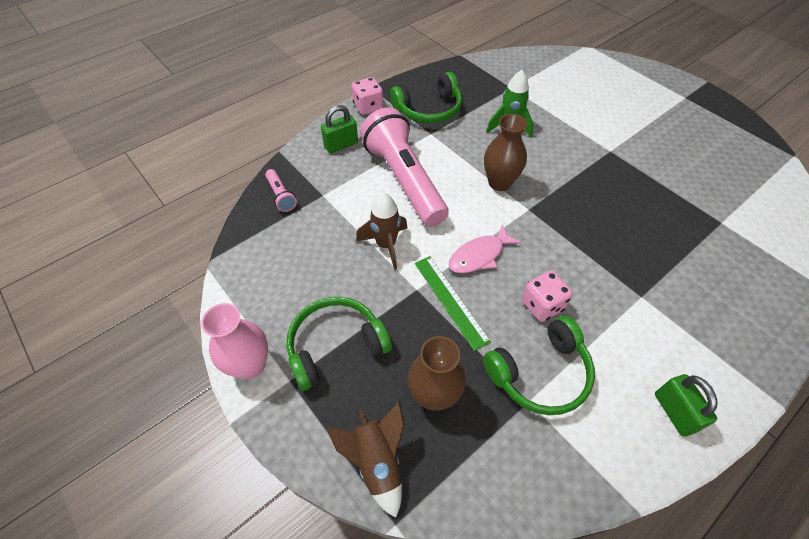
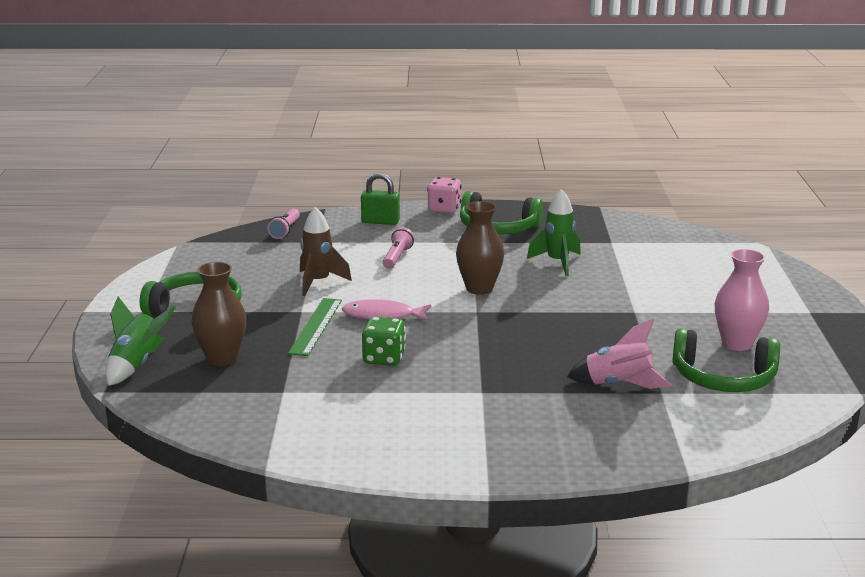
camera: 40 degrees right, 30 degrees down
pink vase [201,303,268,379] -> pink vase moved to [715,249,769,351]
brown rocket [326,401,405,518] -> green rocket [105,297,176,386]
pink flashlight [360,107,449,227] -> pink flashlight [383,227,414,269], size x0.41
green headphones [483,316,595,415] -> green headphones moved to [672,328,780,392]
pink dice [522,271,573,322] -> green dice [362,317,406,366]
green padlock [655,374,718,437] -> none
none -> pink rocket [567,319,672,389]

